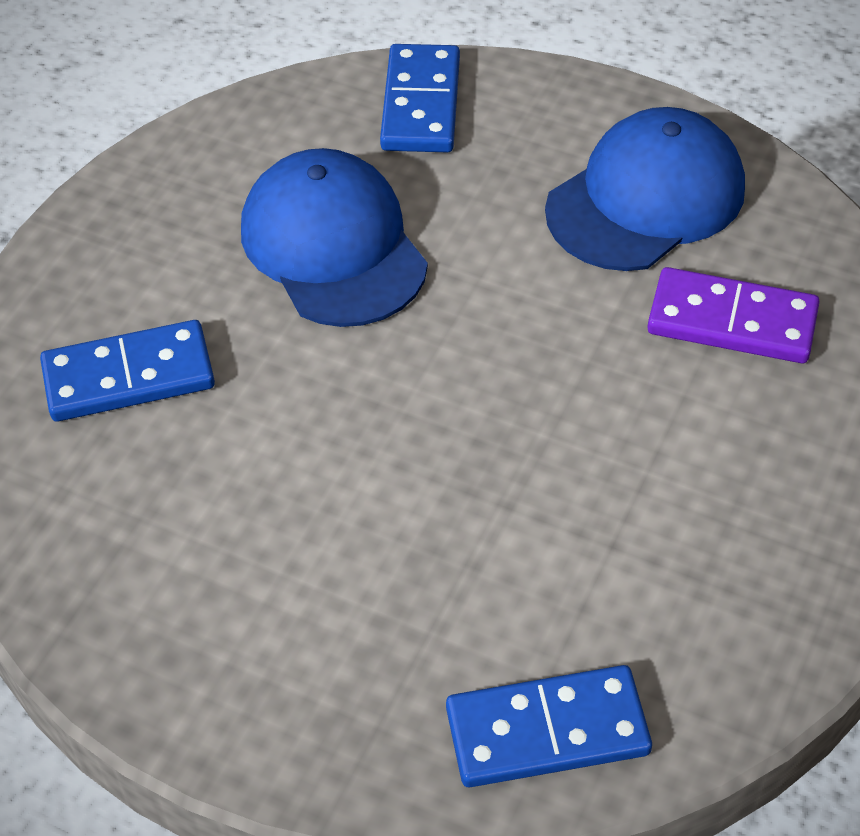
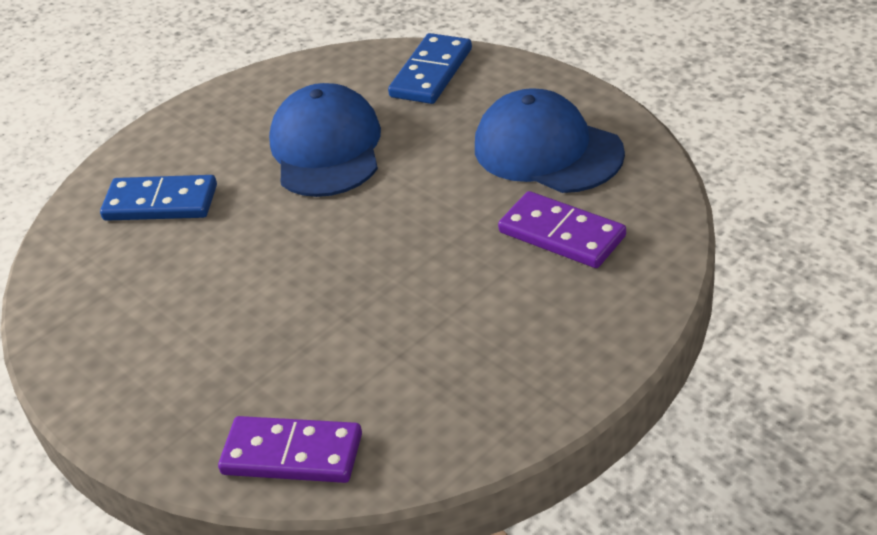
camera: 25 degrees right, 10 degrees down
blue domino [446,665,652,787] -> purple domino [218,416,362,483]
blue cap [545,107,745,271] -> blue cap turned 120 degrees counterclockwise [475,88,625,193]

